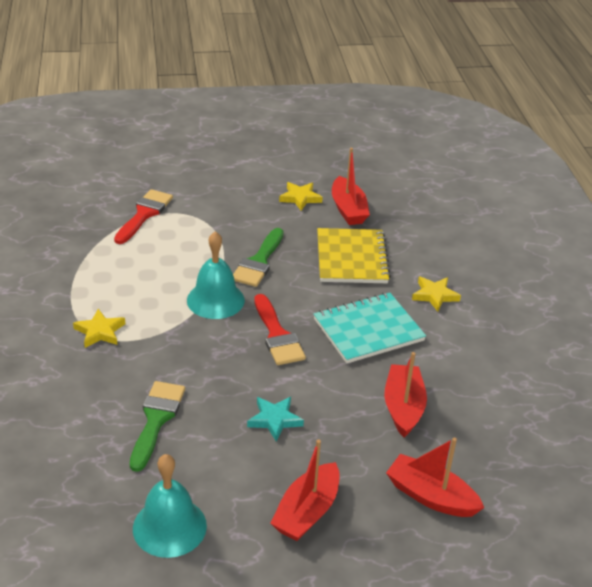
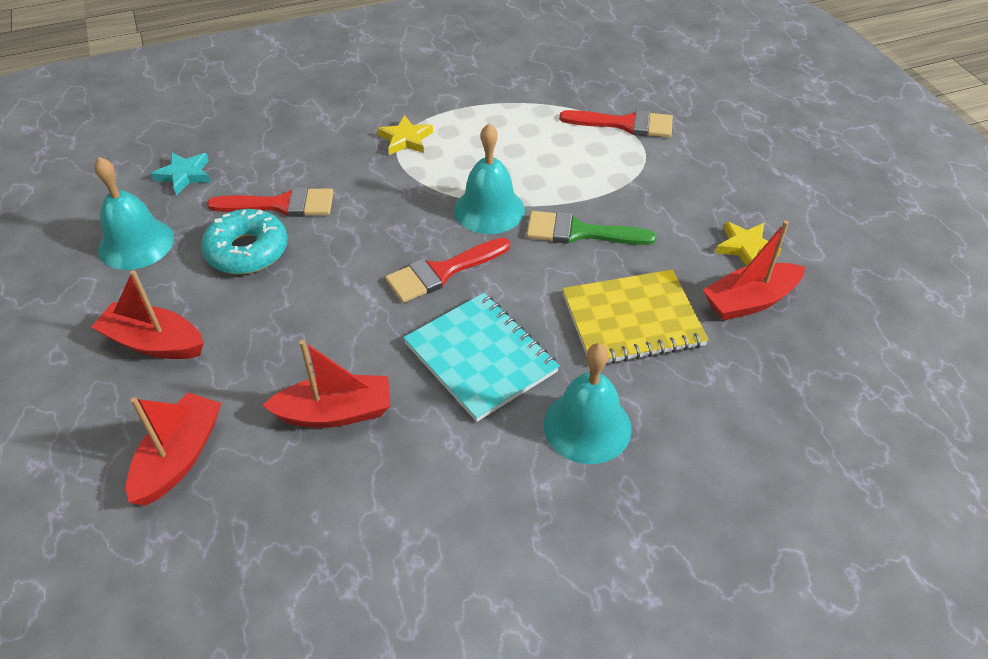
camera: 80 degrees right, 10 degrees up
green brush [130,381,185,472] -> red brush [207,187,334,217]
turquoise star [247,397,304,442] -> turquoise star moved to [151,152,211,195]
yellow star [412,277,461,312] -> turquoise bell [543,343,632,464]
none -> turquoise donut [201,209,288,274]

